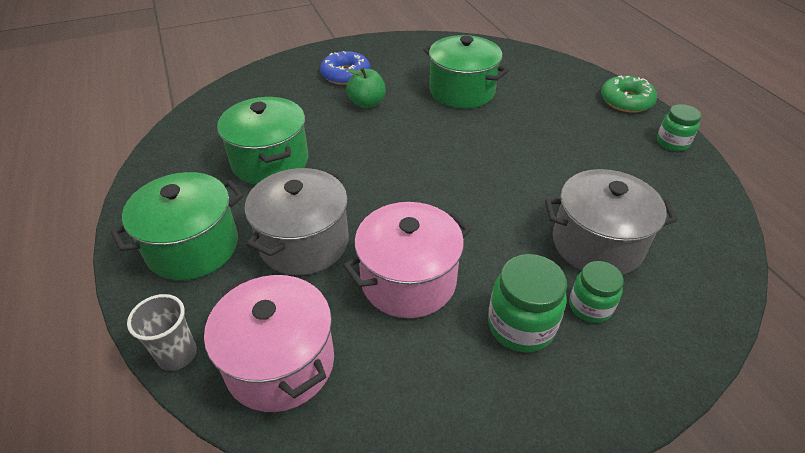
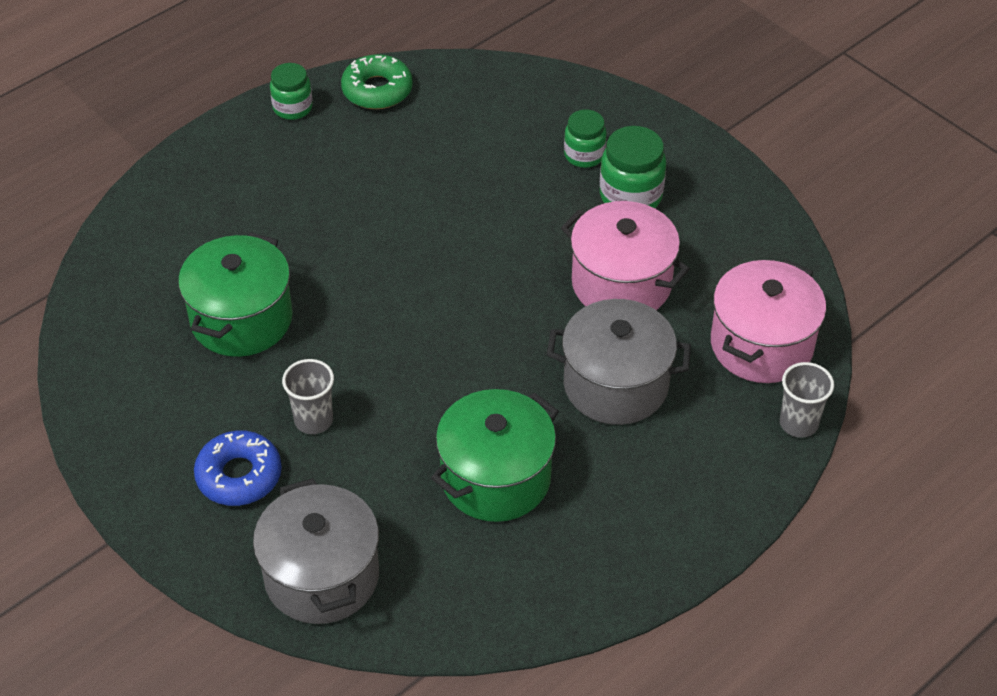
camera: 110 degrees left, 5 degrees up
green pot [110,172,244,280] -> none
green apple [346,67,386,108] -> grey cup [282,359,334,434]
grey pot [545,169,678,275] -> grey pot moved to [253,478,379,624]
green donut [601,75,657,113] -> green donut moved to [341,54,413,109]

